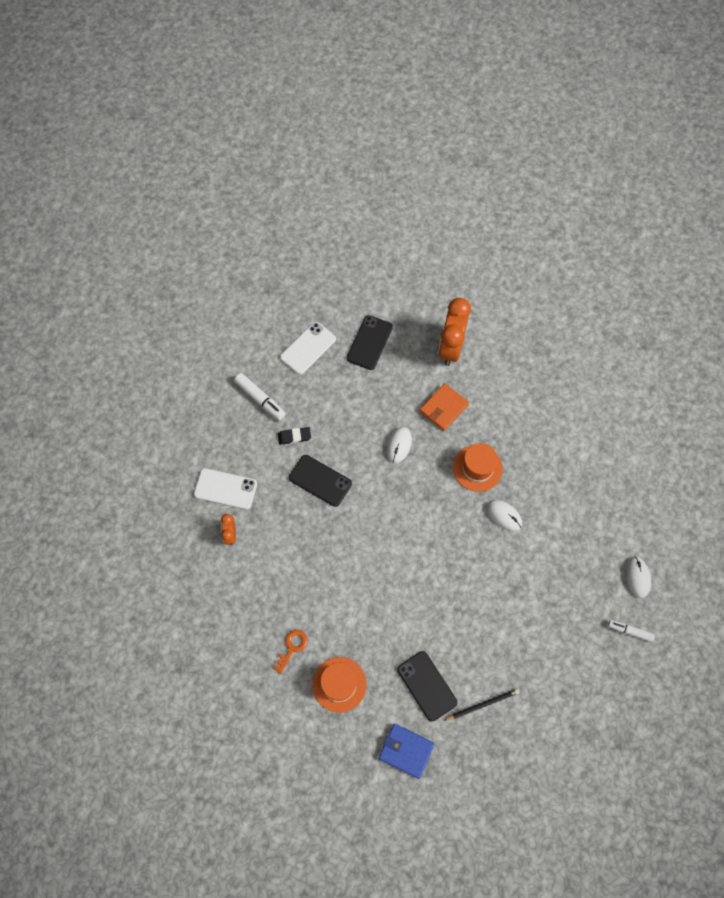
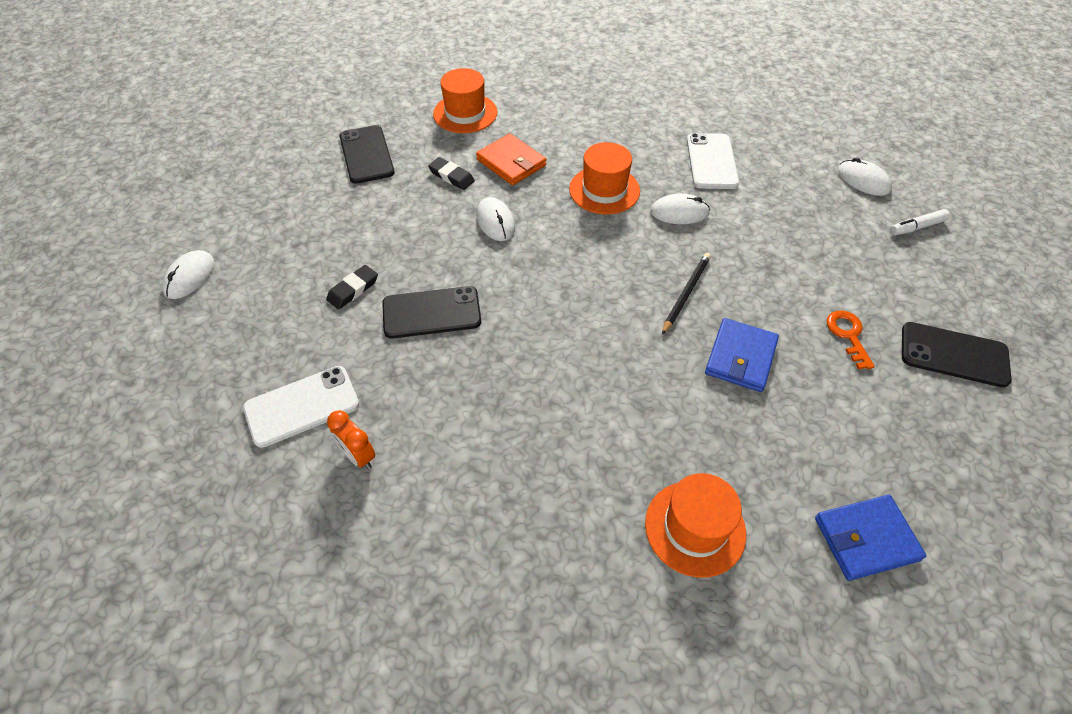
camera: 40 degrees left, 15 degrees down
white marker [234,373,286,420] -> none
orange key [273,630,308,674] -> orange key moved to [827,311,875,369]
white phone [280,322,336,375] -> white phone moved to [687,133,739,189]
black phone [397,651,458,722] -> black phone moved to [902,322,1012,388]
orange wallet [420,383,469,431] -> orange wallet turned 45 degrees counterclockwise [476,133,546,185]
orange clock [438,298,471,366] -> orange hat [433,68,497,133]
black pencil [443,688,519,721] -> black pencil moved to [662,253,711,335]
none -> white mouse [162,250,214,299]
none -> black eraser [428,157,475,190]
none -> blue wallet [705,318,779,392]

